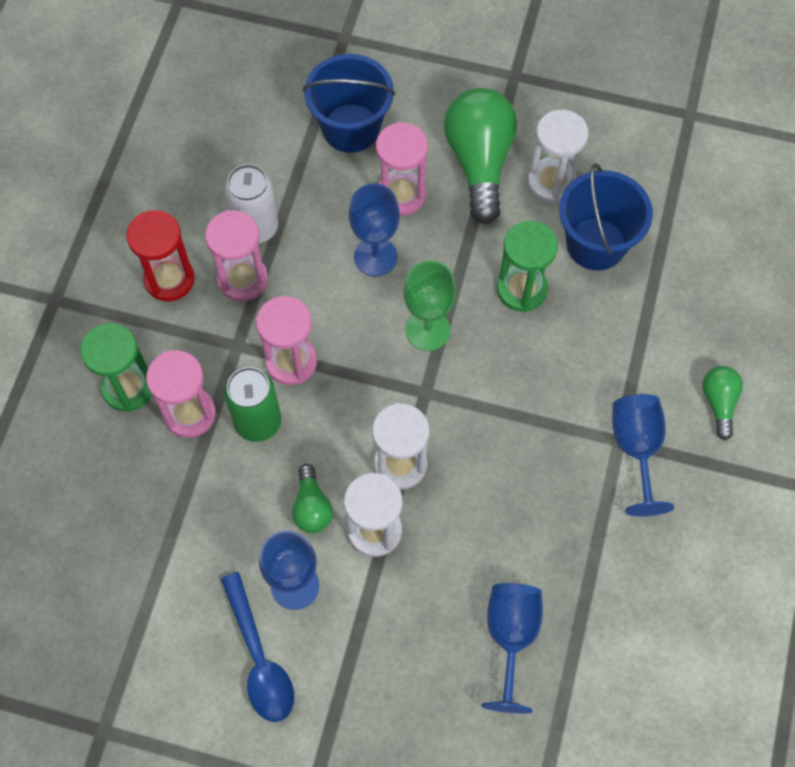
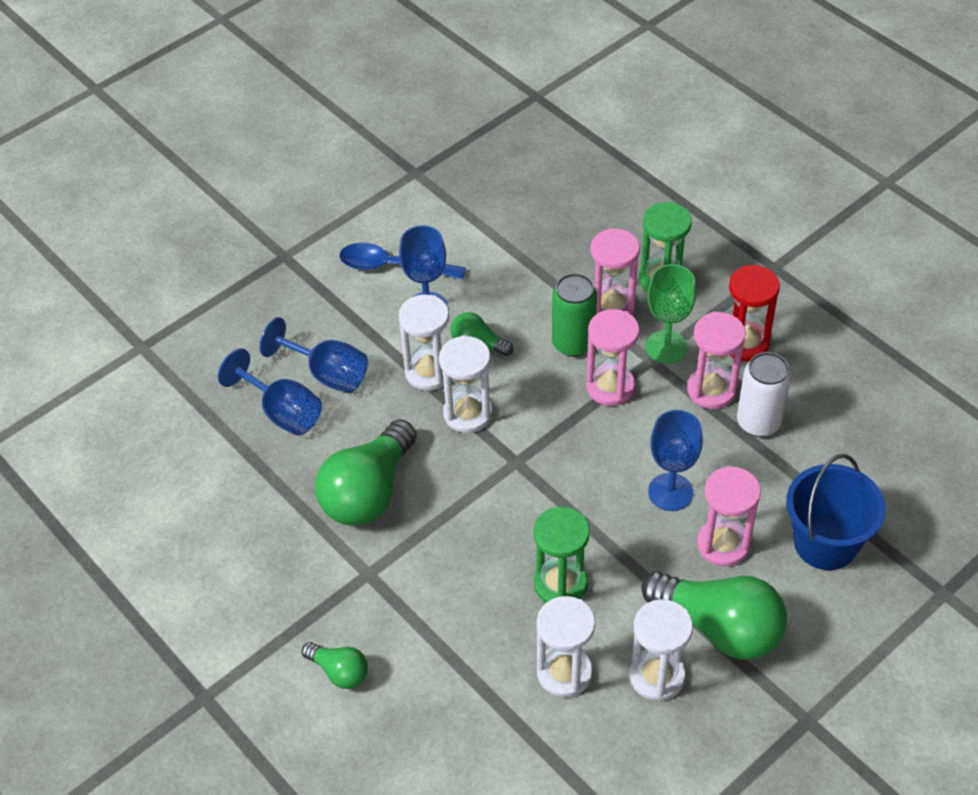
camera: 125 degrees right, 15 degrees down
green goblet [404,261,456,351] -> green goblet moved to [646,264,696,364]
blue bucket [559,163,653,270] -> white hourglass [537,596,595,698]
blue goblet [612,394,674,517] -> blue goblet moved to [260,317,368,393]
none -> green light bulb [315,419,417,526]

